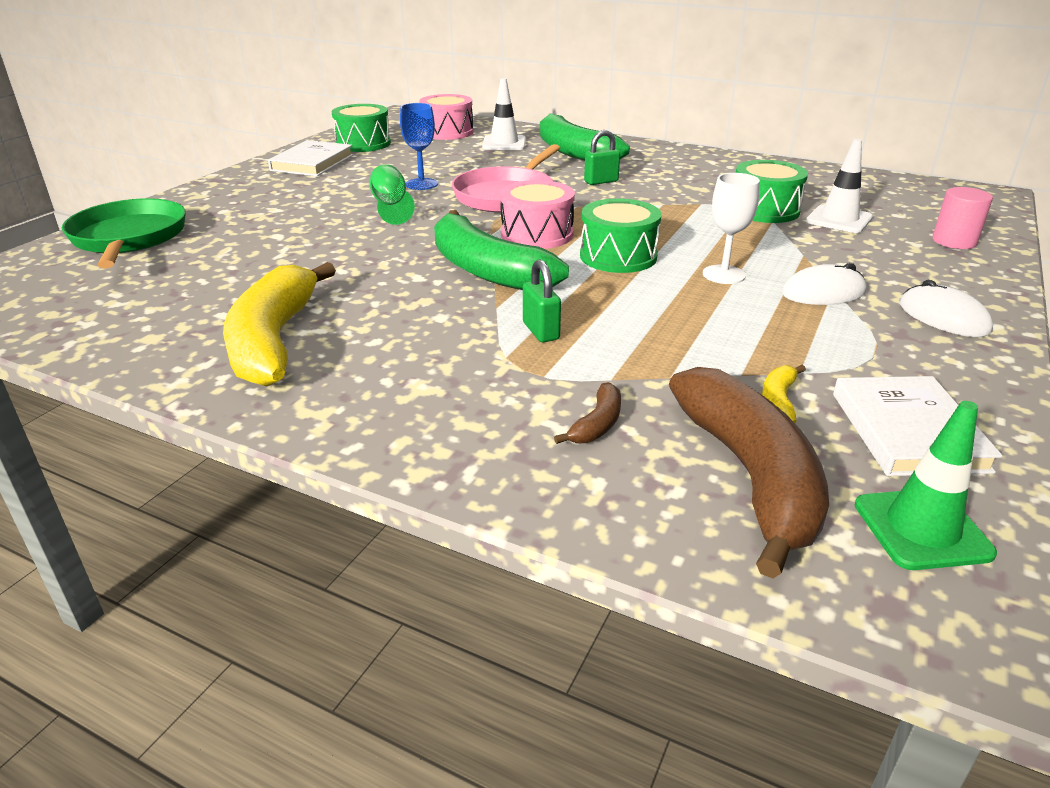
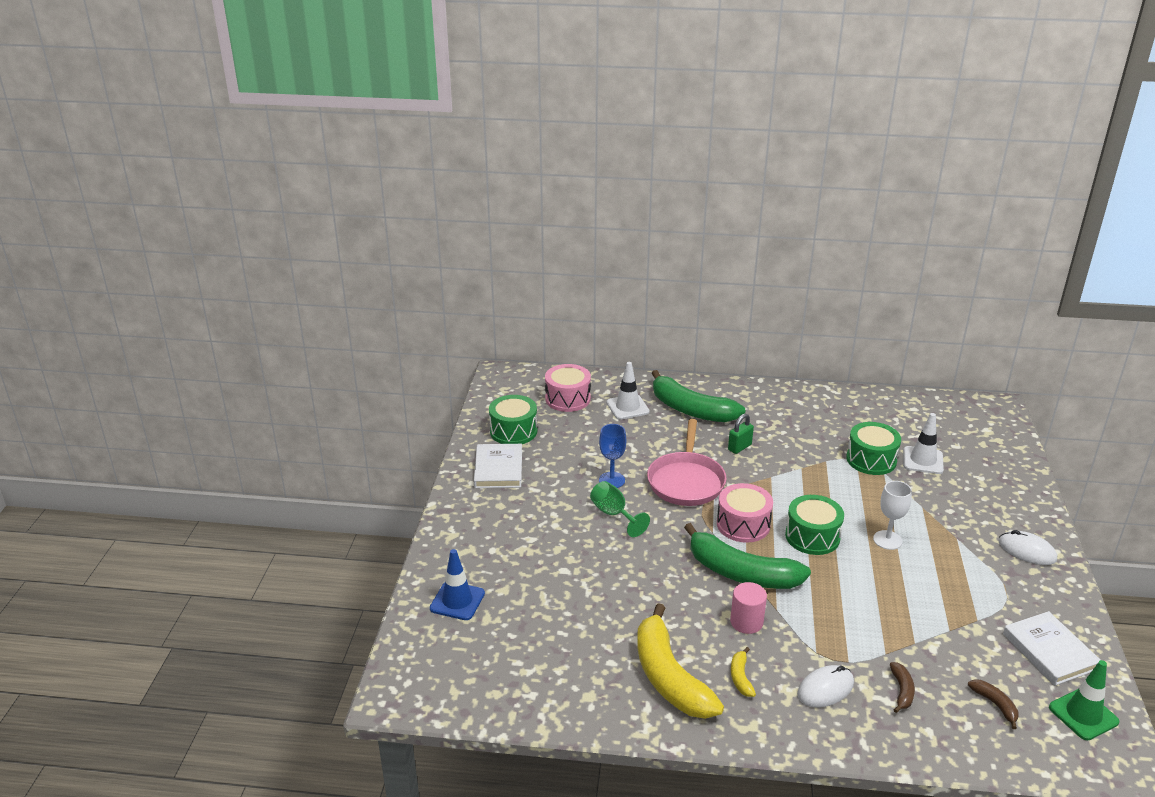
camera: 20 degrees left, 0 degrees up
green pan [62,198,186,269] -> blue traffic cone [430,549,485,620]
green padlock [523,259,561,342] -> none
brown banana [669,367,829,579] -> brown banana [968,679,1018,729], size x0.42
yellow banana [762,365,806,423] -> yellow banana moved to [731,647,756,697]
white mouse [781,263,866,305] -> white mouse moved to [797,665,854,708]
pink cylinder [932,187,993,249] -> pink cylinder moved to [730,582,767,634]

